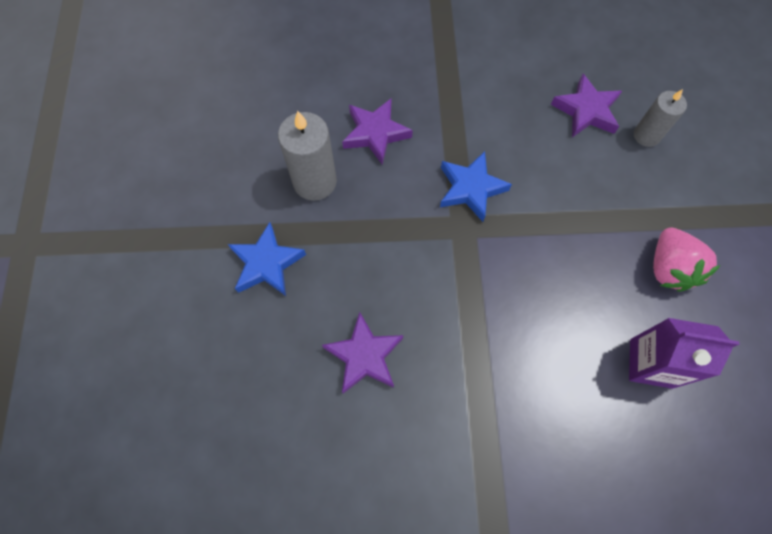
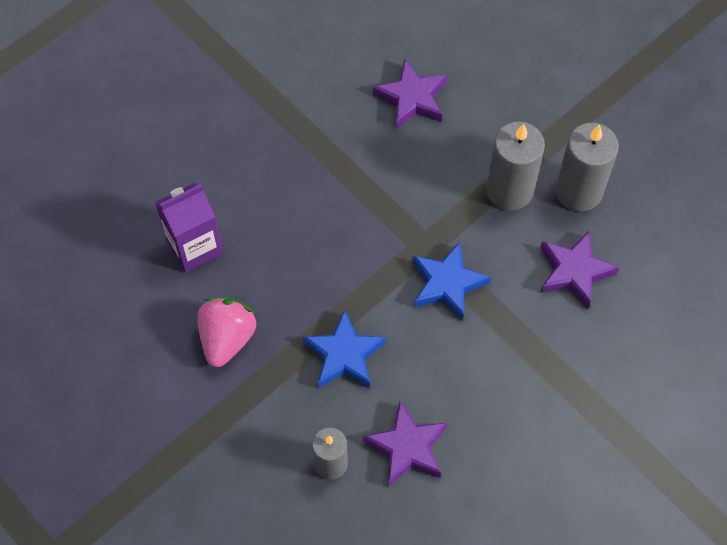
camera: 140 degrees right, 5 degrees down
blue star [228,222,306,296] -> blue star moved to [303,309,386,388]
pink strawberry [653,228,721,292] -> pink strawberry turned 60 degrees clockwise [197,297,257,367]
none -> grey candle [486,122,545,210]

